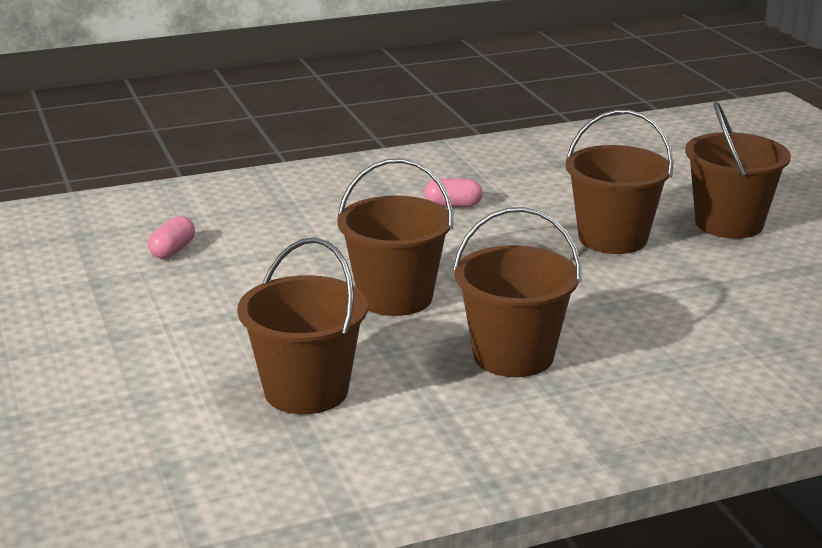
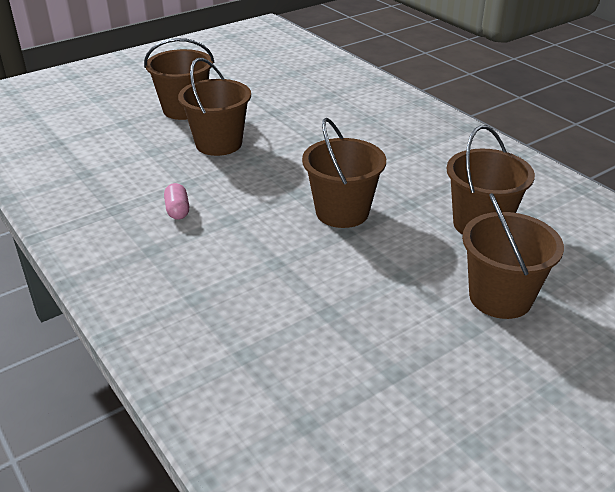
camera: 105 degrees left, 10 degrees up
pink capsule [148,216,195,259] -> none
brown bucket [453,207,582,377] -> brown bucket moved to [462,193,564,319]

